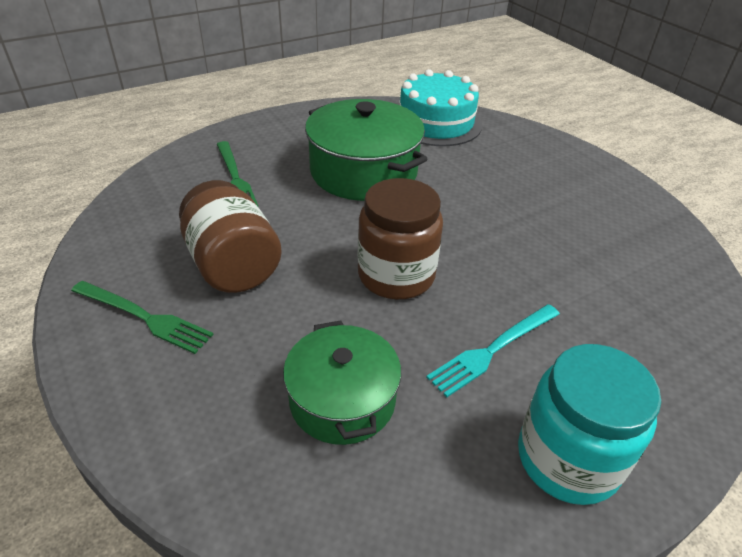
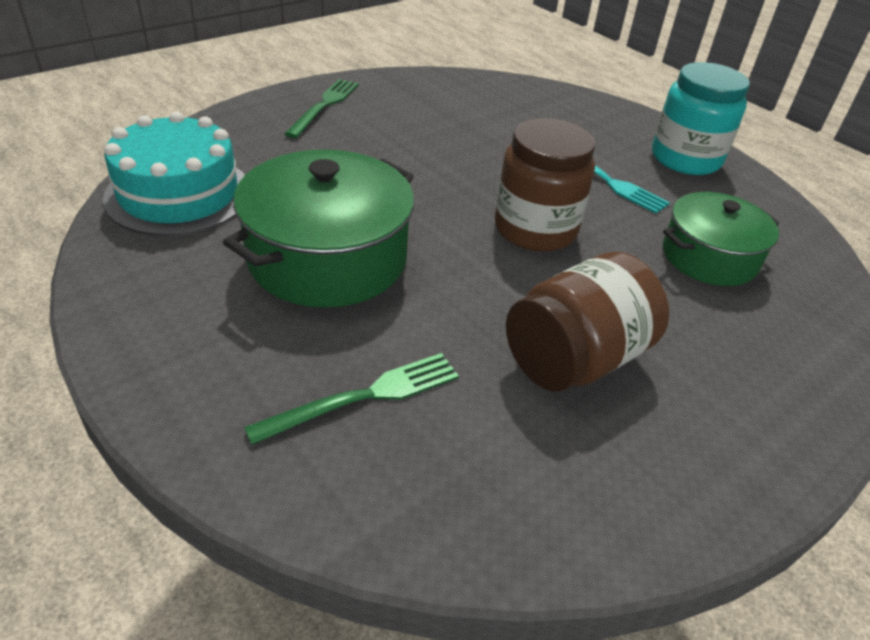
camera: 100 degrees left, 0 degrees up
green fork [71,281,214,354] -> green fork moved to [285,79,359,138]

